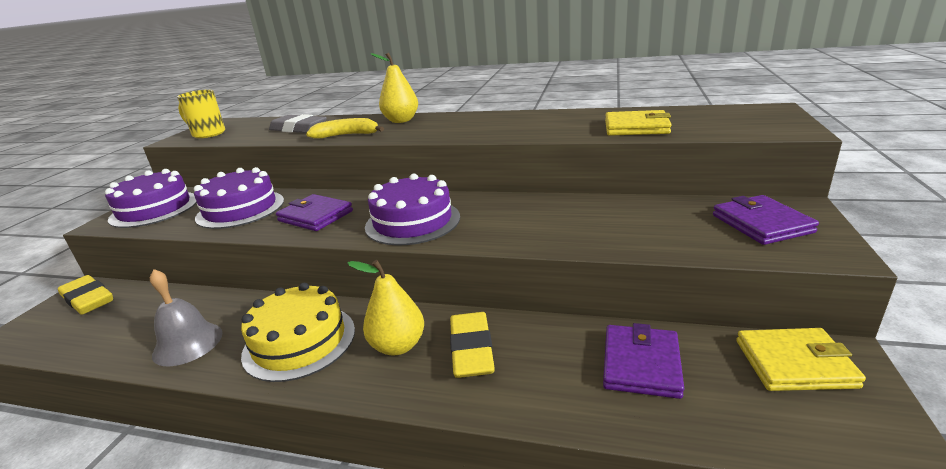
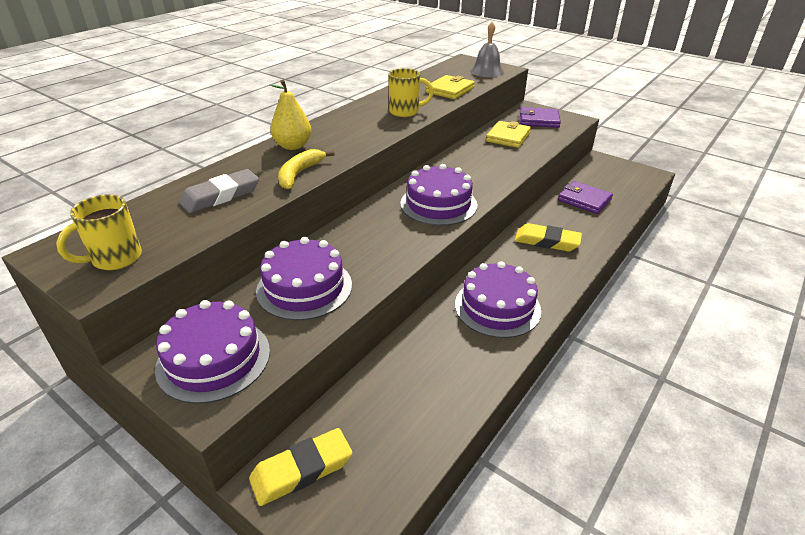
camera: 70 degrees left, 10 degrees up
grey bell [150,269,222,366] -> grey bell moved to [470,22,504,77]
yellow cake [241,283,355,382] -> purple cake [455,261,541,338]
purple wallet [276,194,353,231] -> none
yellow pear [347,260,424,355] -> none
yellow wallet [736,328,866,391] -> yellow wallet moved to [486,121,531,148]
none -> yellow mug [388,68,434,117]

